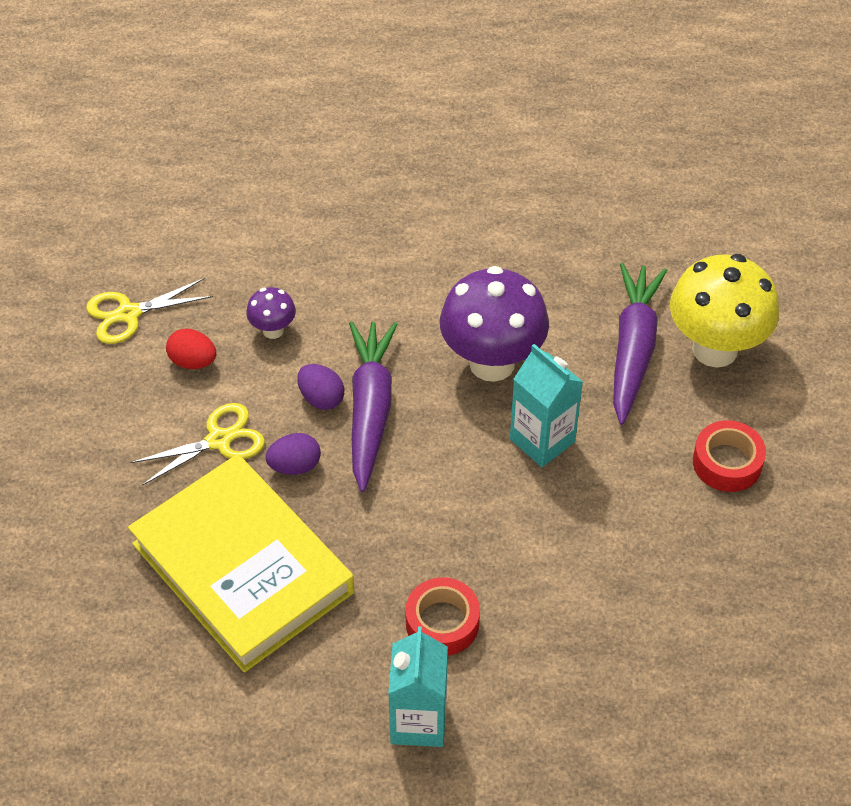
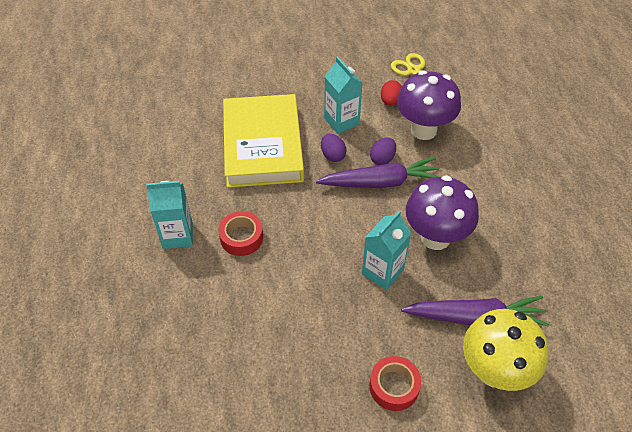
camera: 80 degrees right, 0 degrees up
yellow book [128,454,354,672] -> yellow book turned 45 degrees counterclockwise [223,94,304,188]
yellow scissors [131,403,265,486] -> turquoise carton [324,56,363,134]
purple mushroom [246,287,296,339] -> purple mushroom [397,70,461,140], size x2.14

